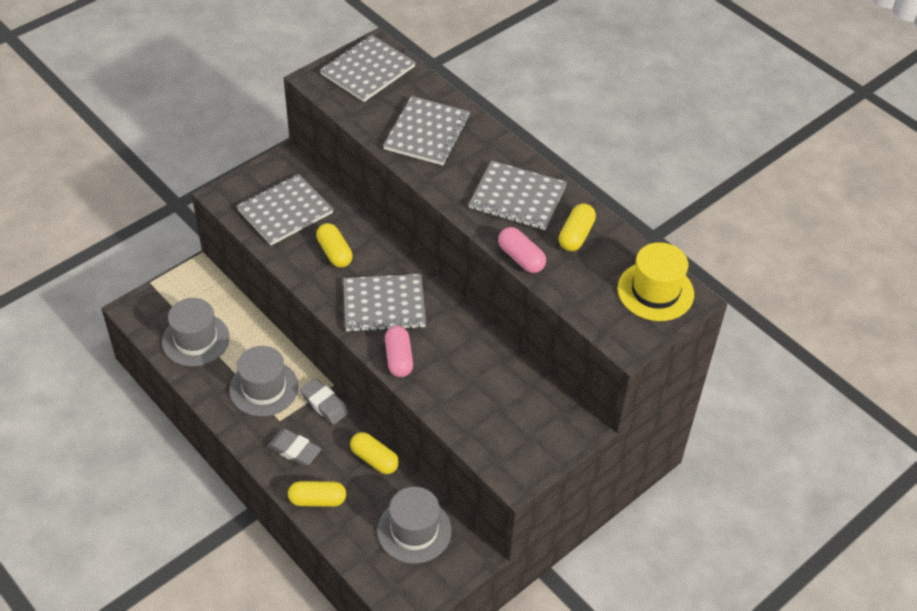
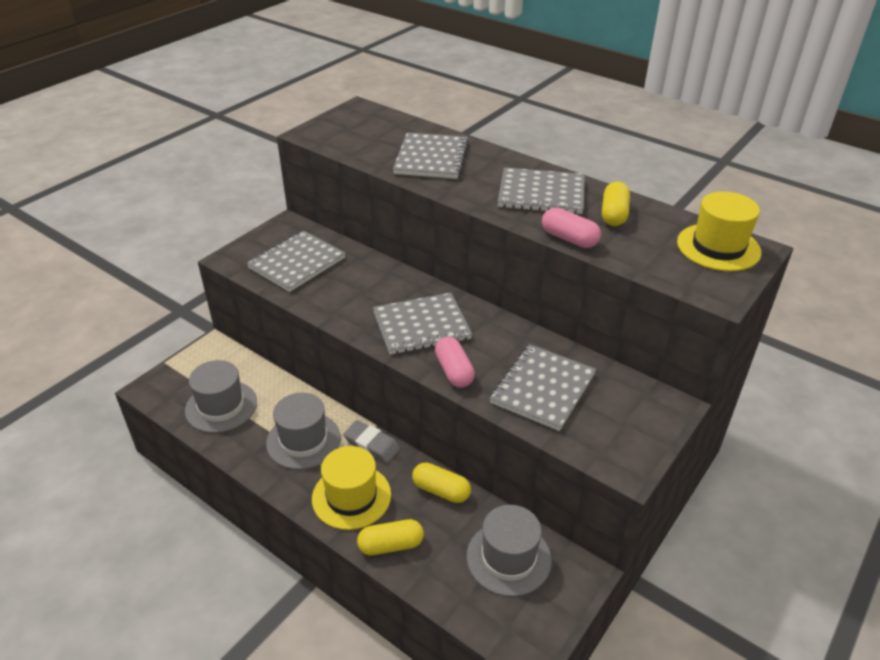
camera: 10 degrees left, 10 degrees down
grey eraser [267,429,321,466] -> yellow hat [312,446,391,530]
yellow capsule [316,223,353,268] -> none
grey notebook [320,35,416,102] -> grey notebook moved to [490,344,596,431]

